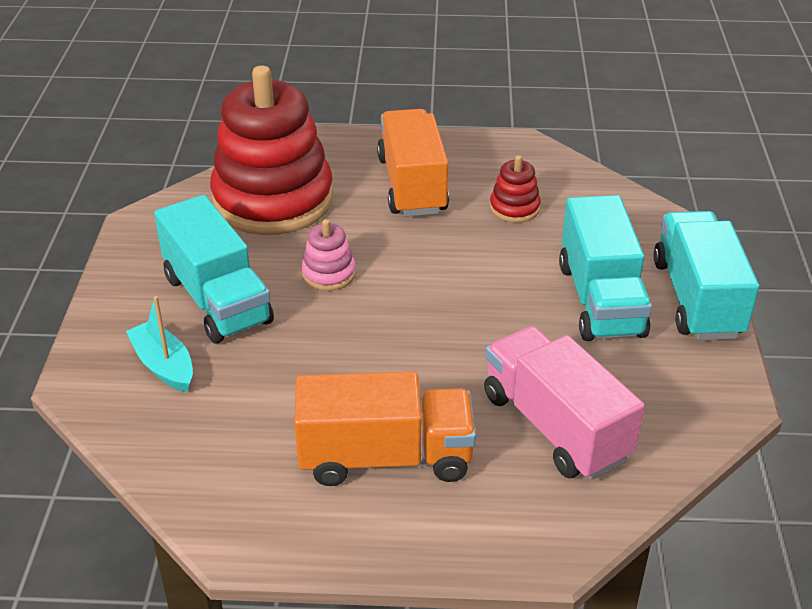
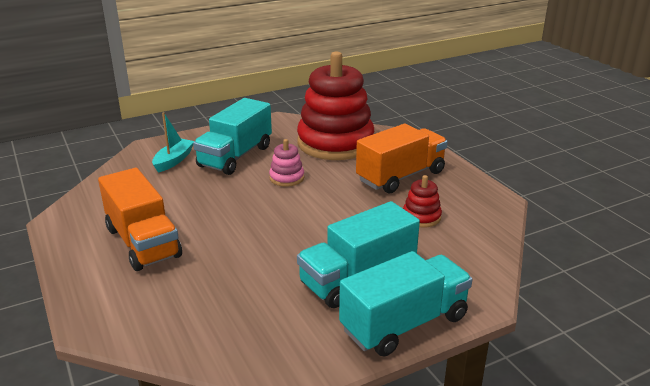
camera: 60 degrees right, 10 degrees down
pink truck [484,326,645,480] -> none

